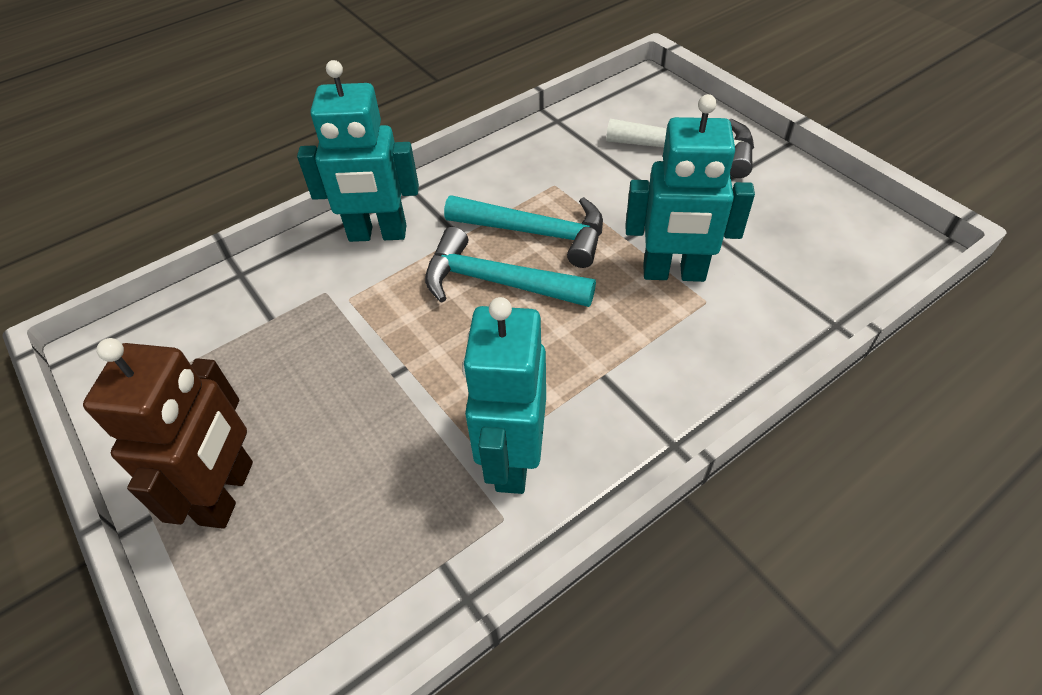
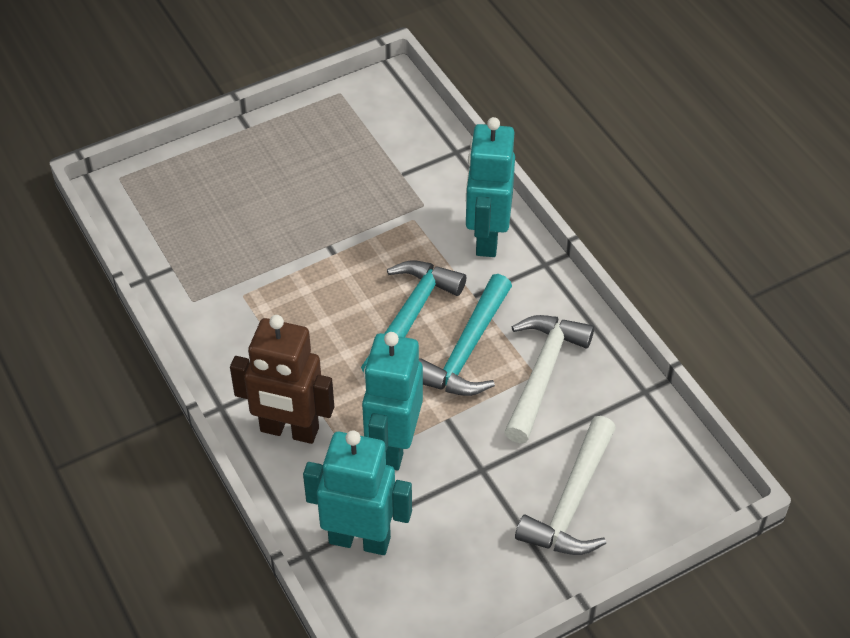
camera: 95 degrees right, 0 degrees up
brown robot [83,338,253,529] -> brown robot moved to [230,315,334,444]
turquoise robot [462,297,546,494] -> turquoise robot moved to [303,430,412,555]
none -> white hammer [504,315,594,443]

